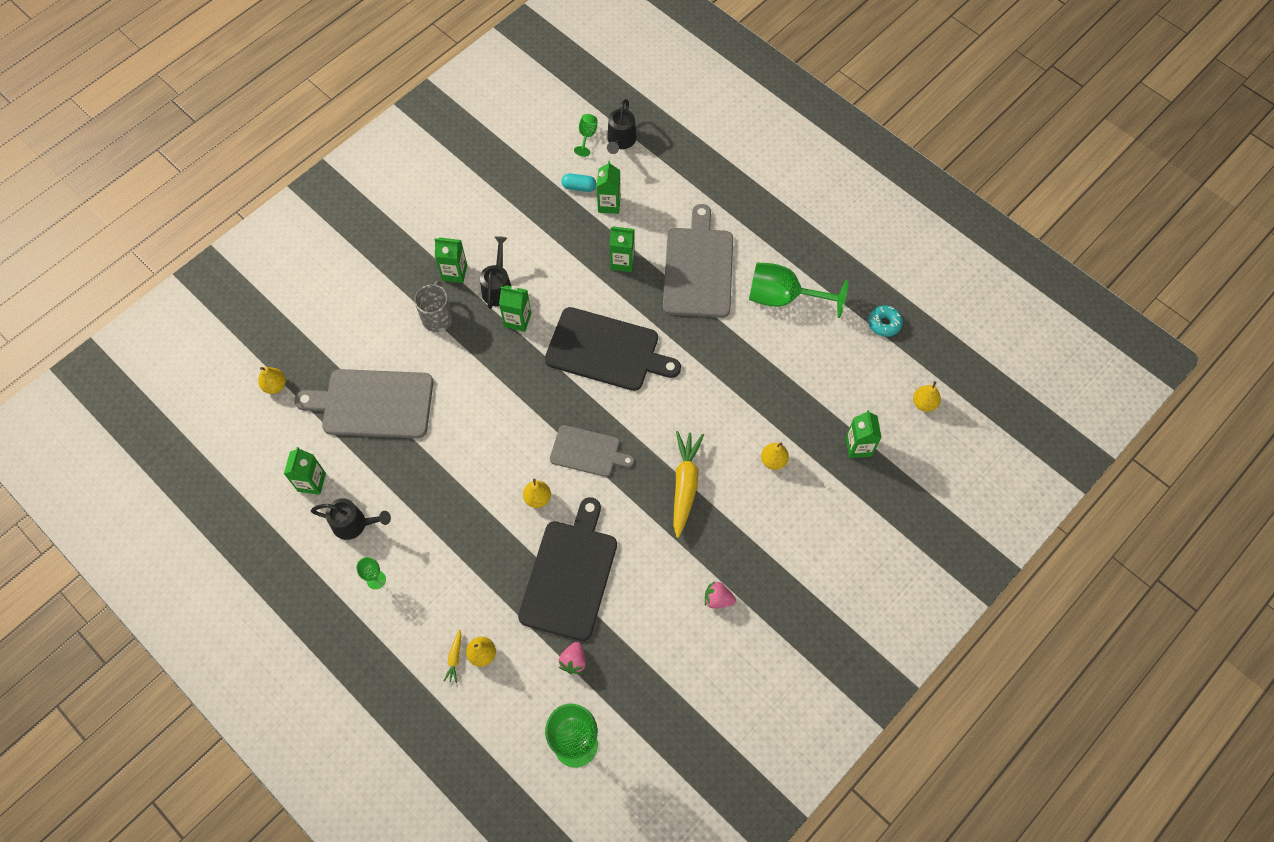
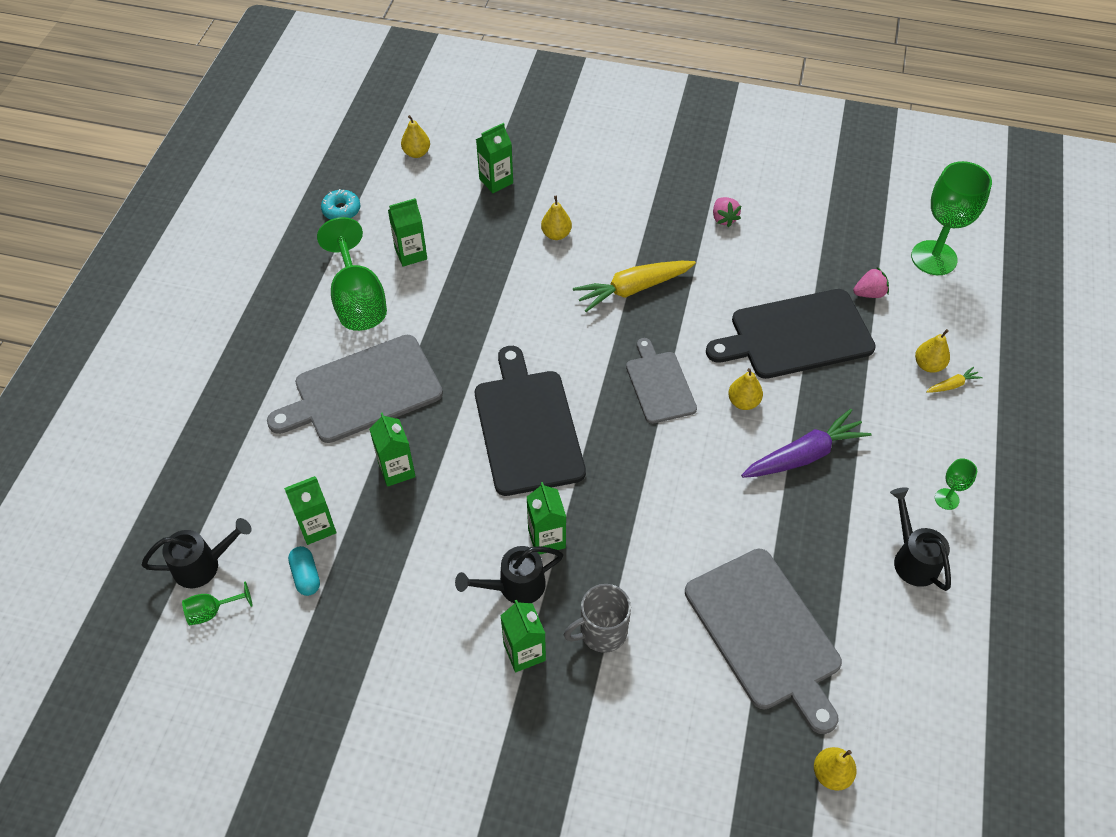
camera: 120 degrees left, 10 degrees down
green carton [284,447,326,495] -> green carton moved to [388,198,427,267]
none -> purple carrot [741,409,872,478]

